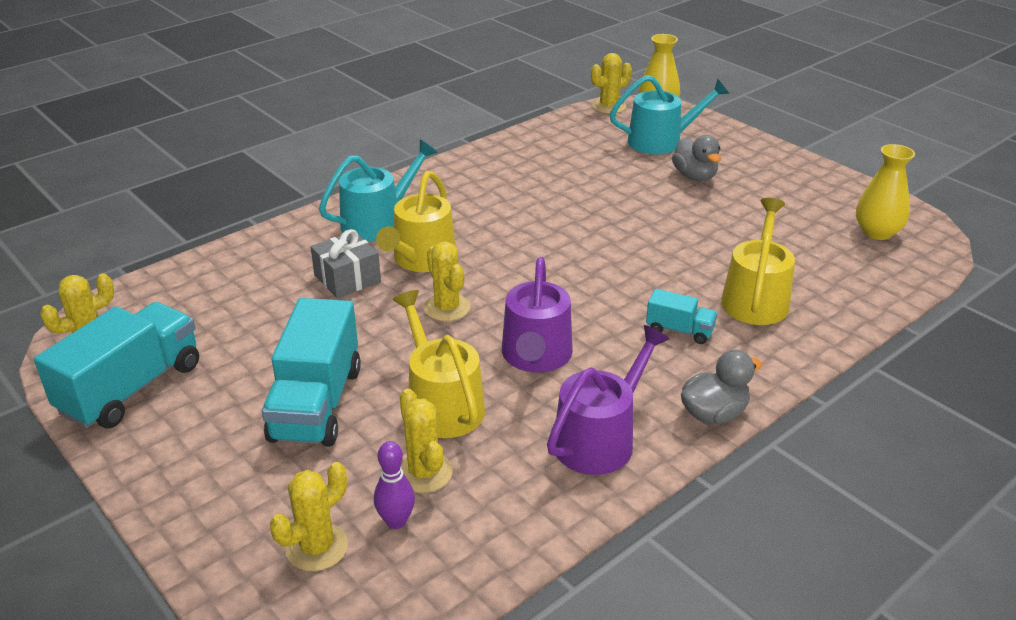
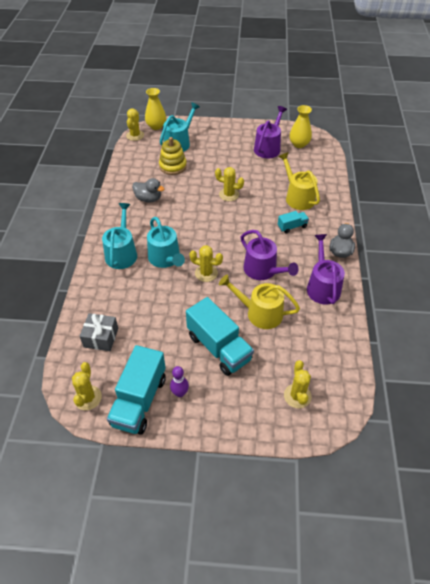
camera: 45 degrees left, 15 degrees up
turquoise truck [34,302,199,429] -> turquoise truck turned 150 degrees counterclockwise [107,345,166,435]
grey gift [311,229,381,298] -> grey gift moved to [80,313,118,351]
purple bowling pin [374,441,415,529] -> purple bowling pin moved to [170,366,189,397]
yellow watering can [376,171,456,272] -> turquoise watering can [147,217,185,268]
yellow cactus [400,389,453,493] -> yellow cactus moved to [215,167,244,201]
grey duck [672,135,721,181] -> grey duck moved to [132,178,165,202]
none -> yellow stacking toy [159,137,187,175]
none -> purple watering can [254,106,287,158]

